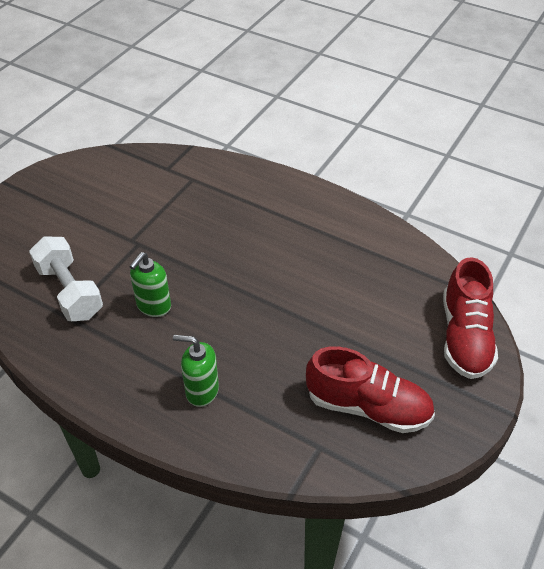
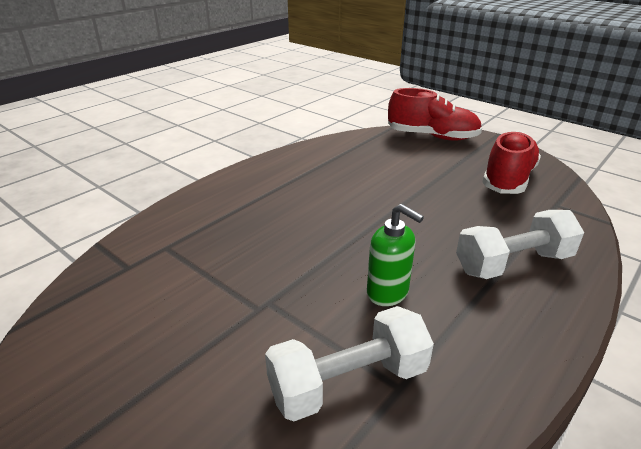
camera: 80 degrees left, 15 degrees down
green soap dispenser [173,335,219,407] -> white dumbbell [456,210,584,279]

